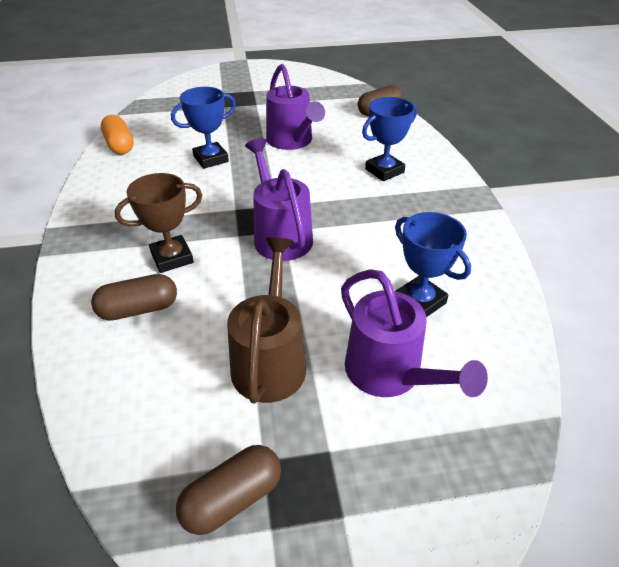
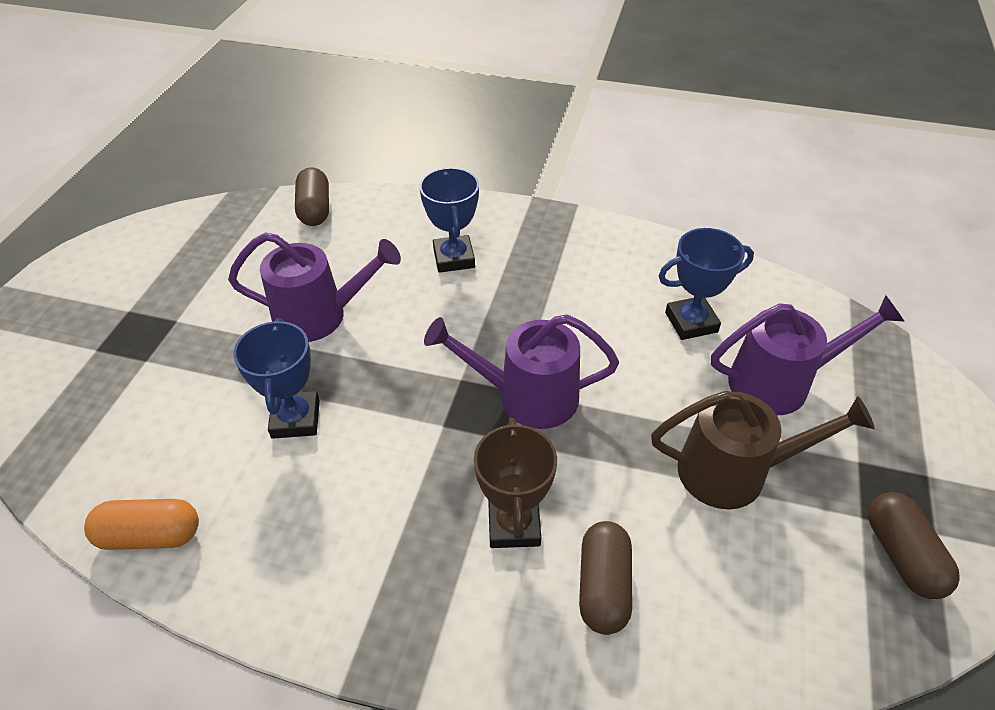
camera: 65 degrees left, 5 degrees up
brown watering can [227,237,306,403] -> brown watering can turned 150 degrees clockwise [651,391,875,510]

